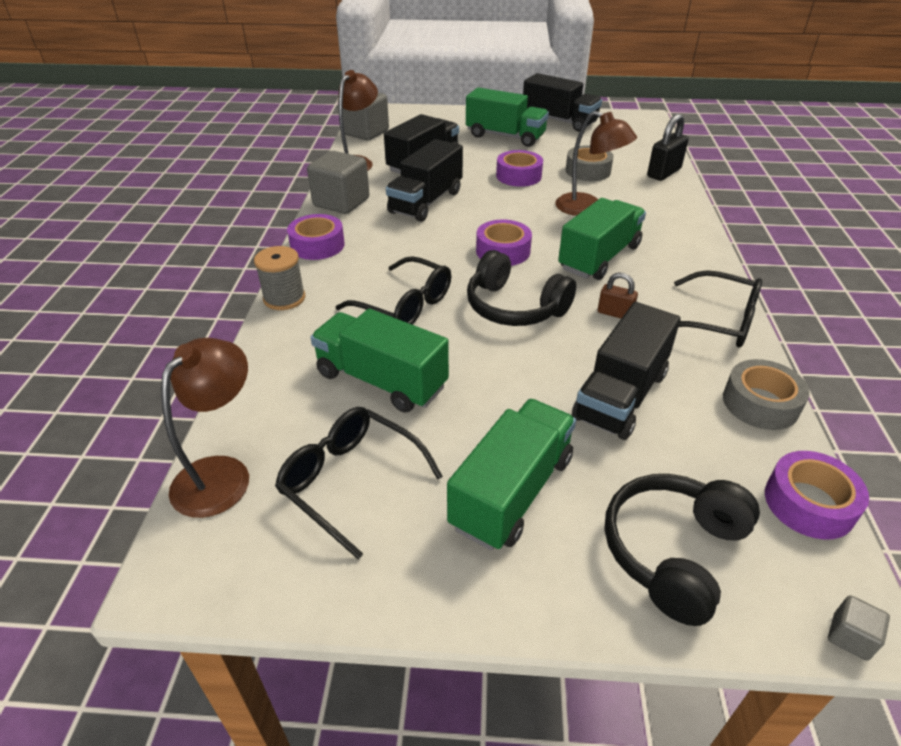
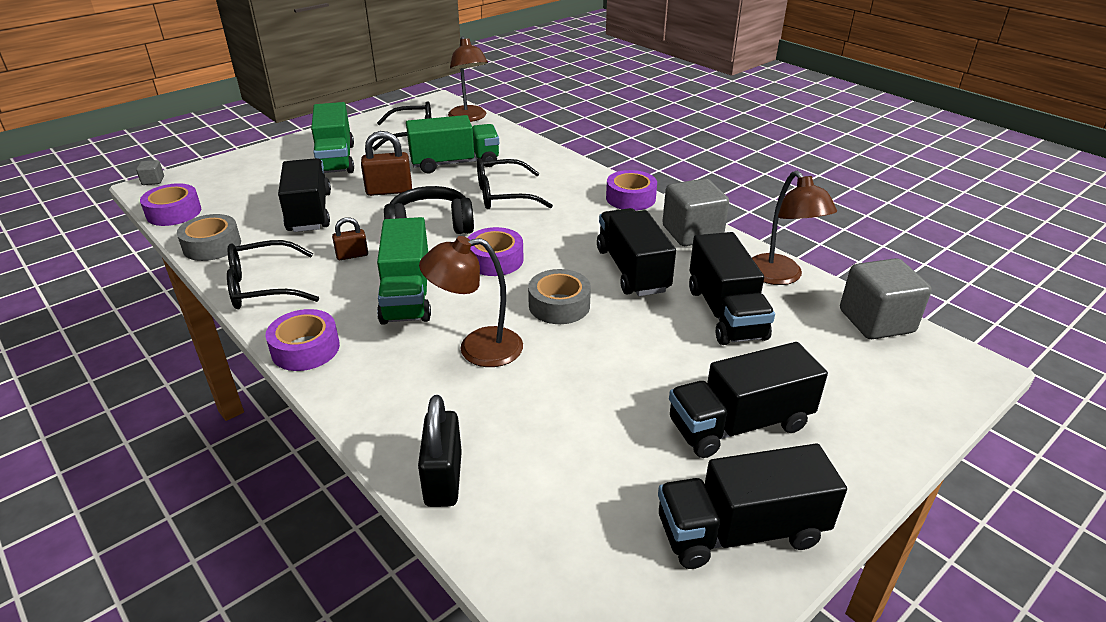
camera: 135 degrees right, 5 degrees down
grey spool [254,246,305,310] -> none
green truck [466,87,549,147] -> black truck [669,342,828,458]
purple tape [496,150,543,187] -> purple tape moved to [266,309,340,371]
grey tape [566,145,614,181] -> grey tape moved to [528,269,591,324]
black headphones [605,474,760,626] -> none
none -> brown padlock [361,131,412,196]

